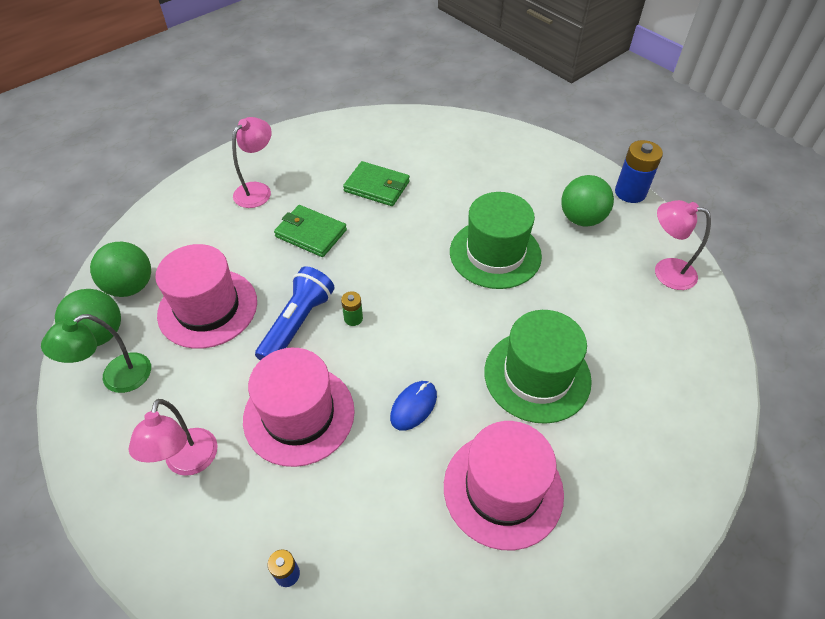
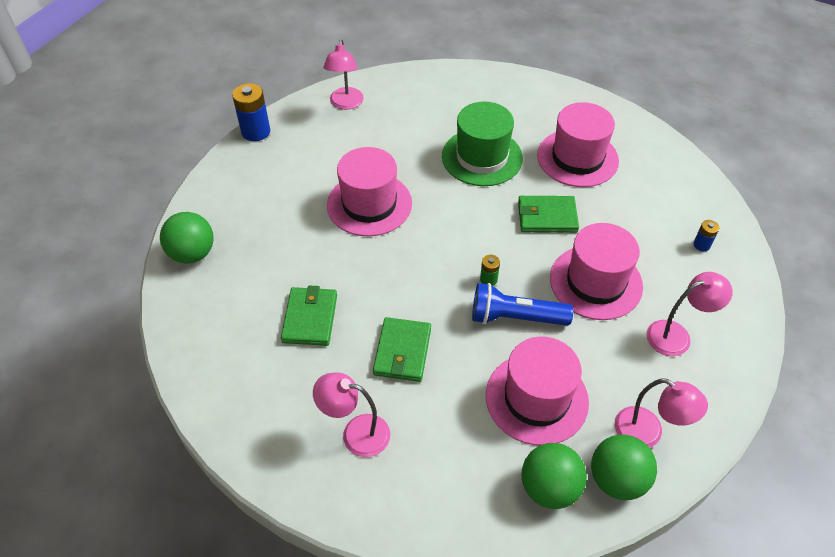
camera: 110 degrees left, 0 degrees up
green lamp [41,314,151,393] -> pink lamp [615,378,708,448]
blue mouse [390,381,437,431] -> green wallet [518,196,579,233]
green hat [450,192,542,289] -> pink hat [327,147,412,237]
green ball [561,175,614,227] -> green ball moved to [160,212,214,264]

